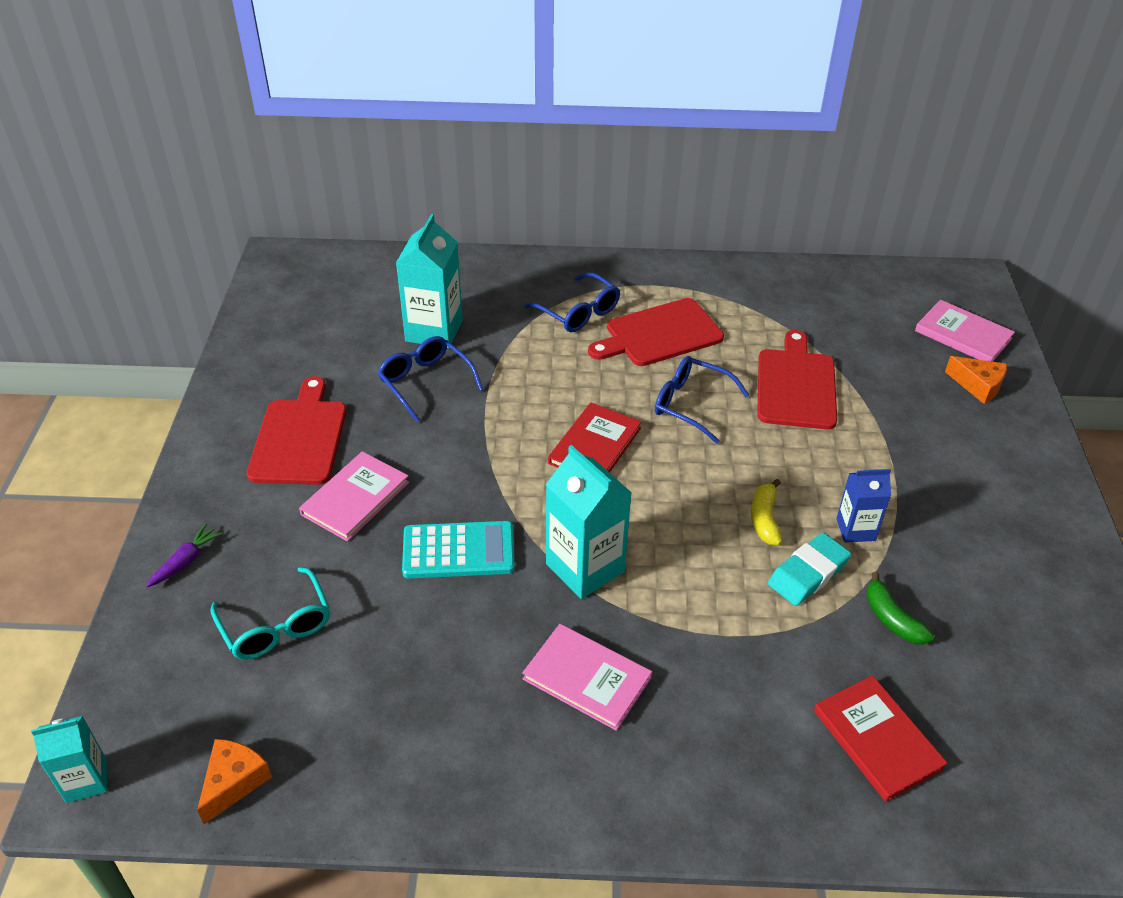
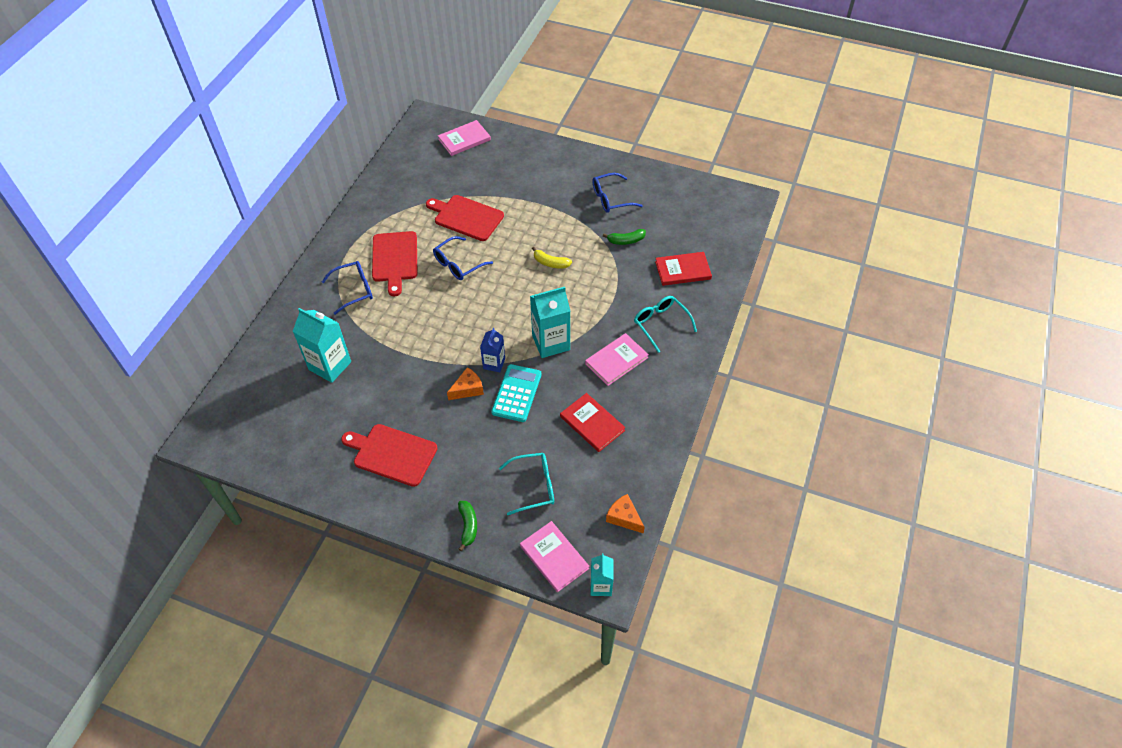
camera: 70 degrees left, 10 degrees up
purple carrot [146,524,222,587] -> green banana [458,501,477,551]
pink book [299,451,409,542] -> pink book moved to [520,521,589,592]
blue glasses [378,336,483,422] -> blue glasses moved to [592,173,643,213]
red book [548,403,641,473] -> red book moved to [560,393,626,452]
turquoise eraser [768,533,851,606] -> none
blue carton [836,469,891,543] -> blue carton moved to [480,328,505,372]
orange cheese [945,356,1007,404] -> orange cheese moved to [447,367,484,400]
none -> turquoise glasses [634,296,697,353]

